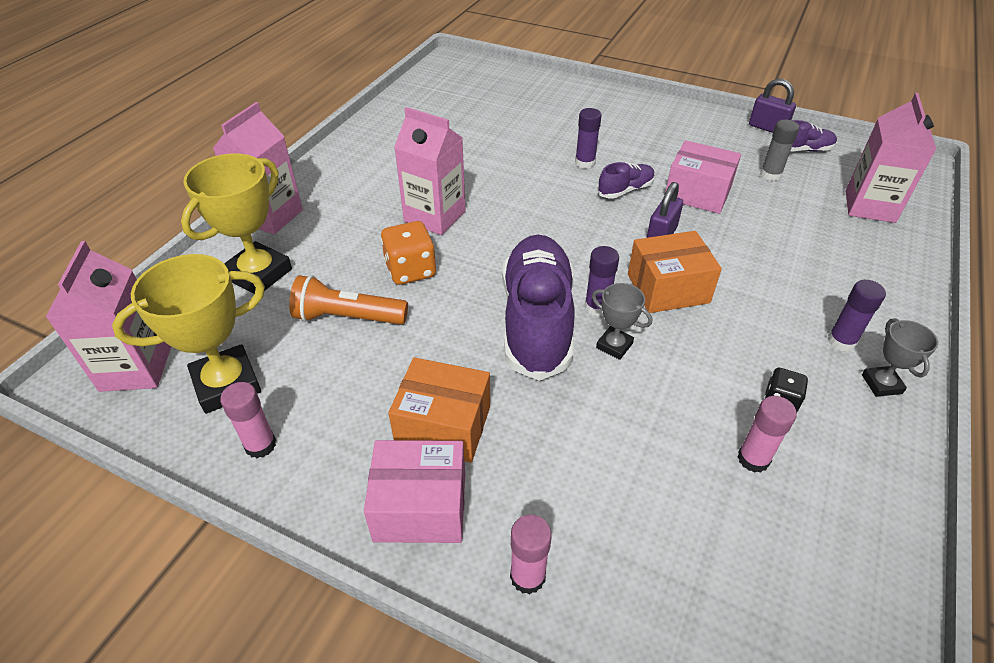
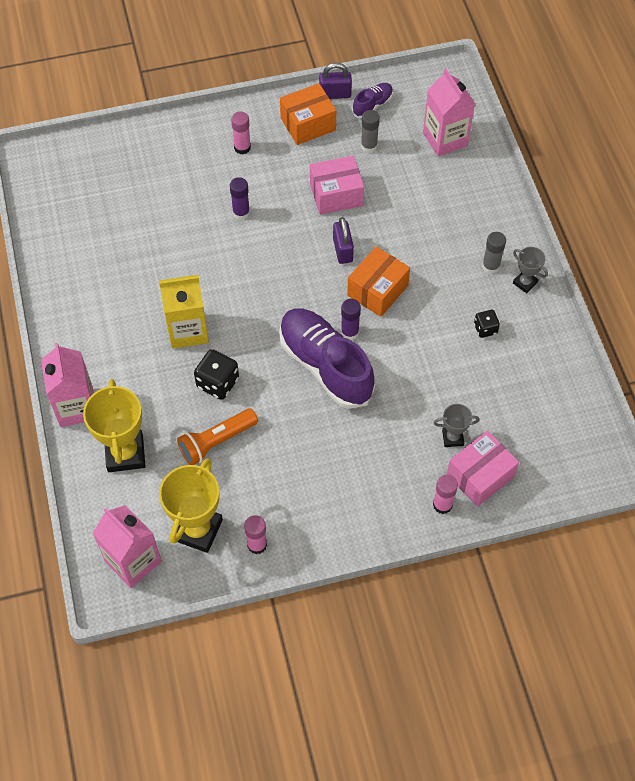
camera: 40 degrees left, 15 degrees up
pink box [364,440,465,543] -> pink box moved to [447,430,519,507]
orange dice [381,221,436,285] -> black dice [194,349,239,400]
orange box [388,357,490,463] -> orange box moved to [280,83,336,145]
pink carton [394,107,465,235] -> yellow carton [159,275,209,349]
grey trophy [592,283,652,360] -> grey trophy moved to [434,404,480,447]
purple shoe [597,162,655,199] -> none
pink glue stick [737,396,797,473] -> pink glue stick moved to [231,111,251,154]
purple glue stick [827,280,886,352] -> grey glue stick [482,232,506,274]

